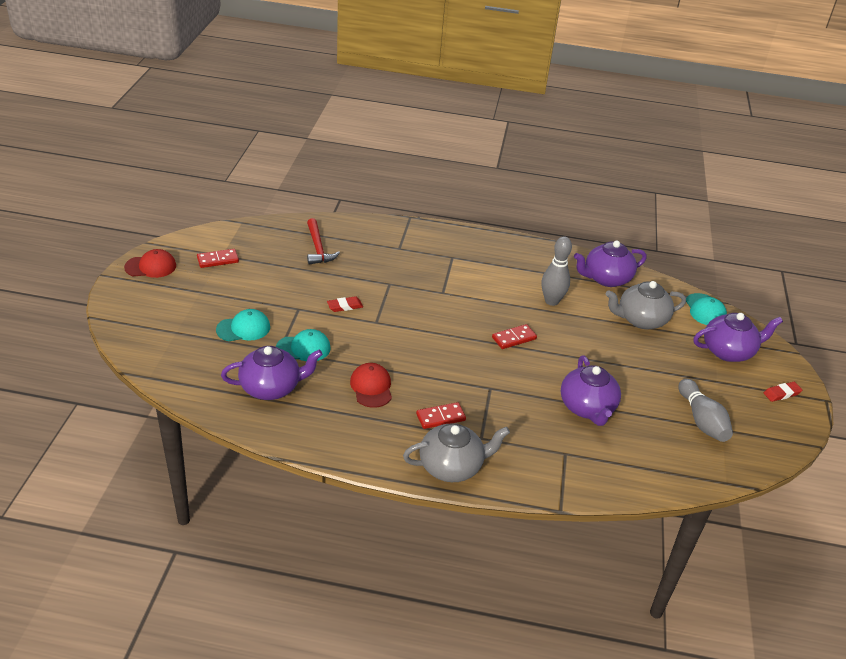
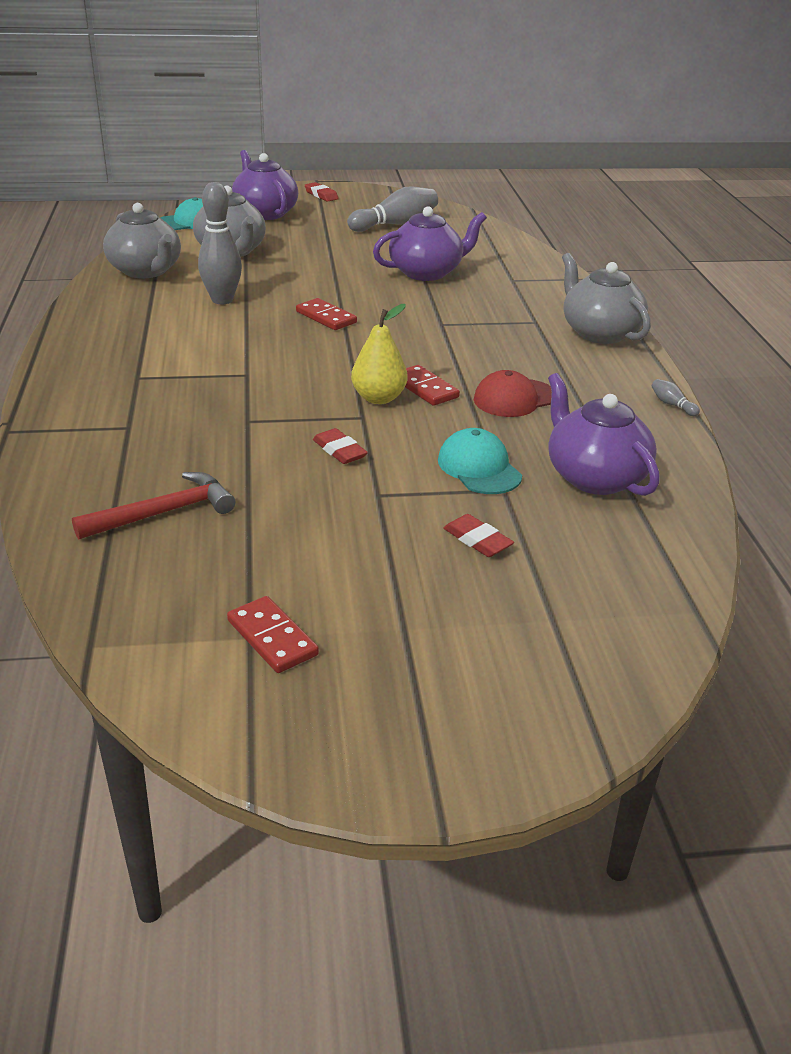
camera: 105 degrees left, 5 degrees down
red cap [124,249,176,278] -> none
turquoise cap [216,309,270,341] -> red eraser [443,514,514,557]
red domino [416,402,466,429] -> red domino moved to [405,365,460,406]
purple teapot [574,241,646,287] -> grey teapot [103,203,181,278]
none -> yellow pear [351,304,408,404]
none -> grey bowling pin [652,379,700,416]

